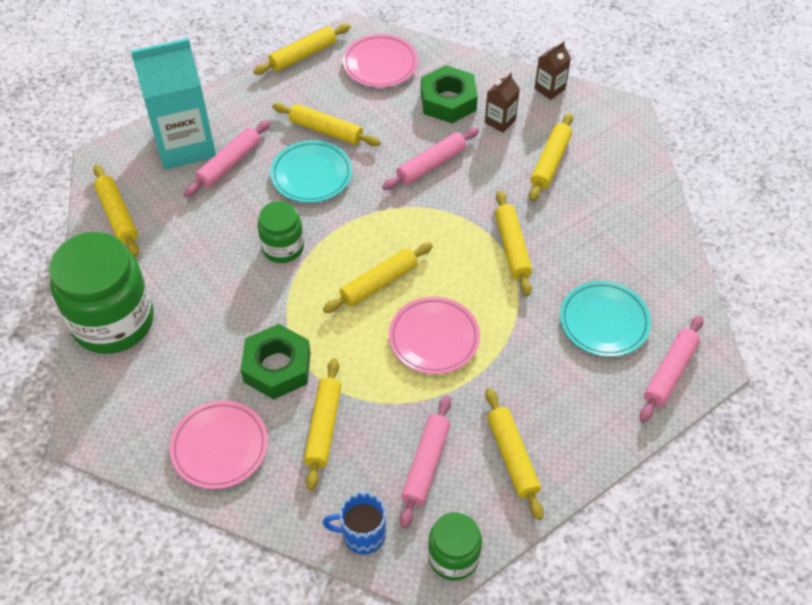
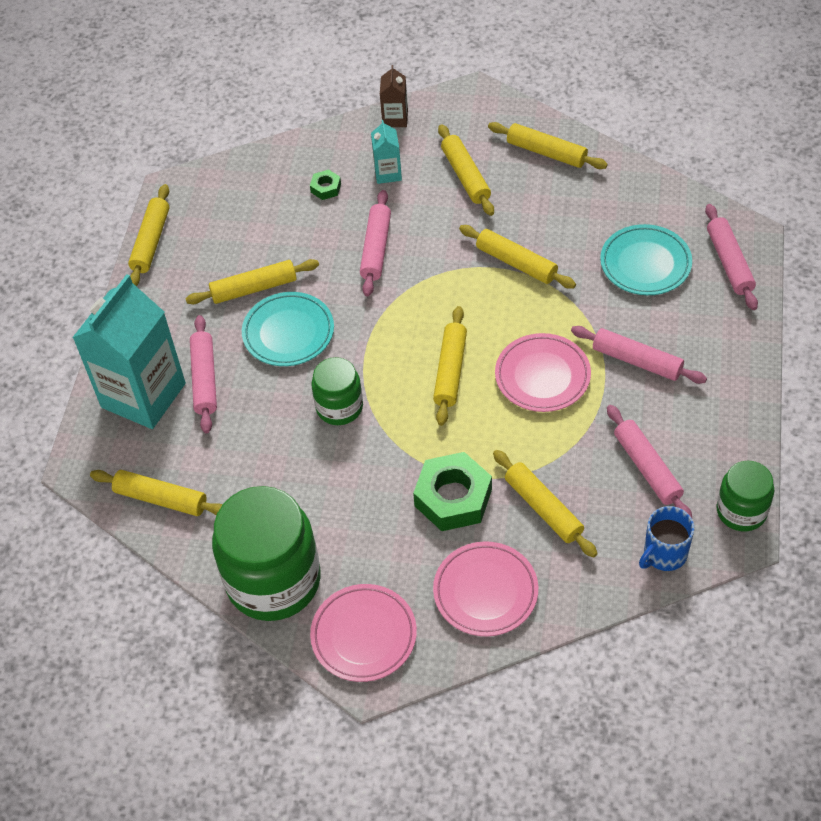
camera: 40 degrees left, 0 degrees up
pink plate [343,34,418,87] -> pink plate moved to [310,584,417,682]
green nut [421,65,478,123] -> green nut [310,169,341,200], size x0.47
brown carton [485,73,520,133] -> turquoise carton [371,120,402,184]
yellow rolling pin [485,388,544,520] -> yellow rolling pin moved to [488,122,608,169]
none -> pink rolling pin [571,326,707,384]

